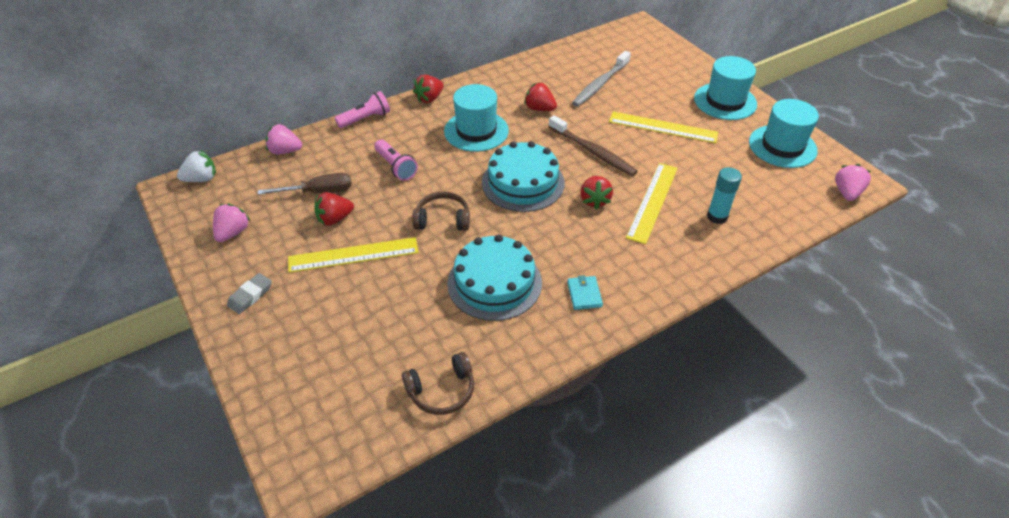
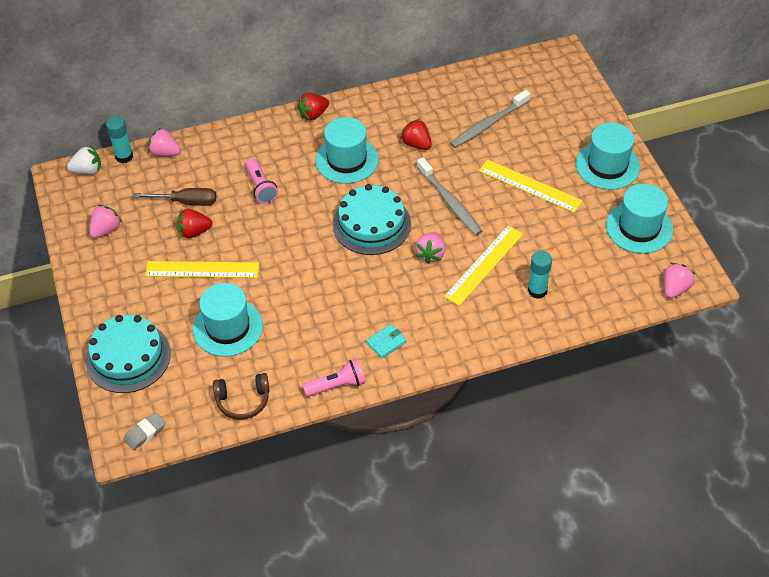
camera: 15 degrees right, 5 degrees up
grey eraser [227,273,272,314] -> grey eraser moved to [124,412,166,450]
pink flashlight [335,91,390,128] -> pink flashlight moved to [302,359,365,397]
brown headphones [412,192,470,231] -> none
turquoise cake [447,235,542,321] -> turquoise cake moved to [86,315,171,393]
brown toothbrush [548,115,638,176] -> grey toothbrush [417,158,482,235]
turquoise wallet [567,275,603,310] -> turquoise wallet turned 45 degrees clockwise [366,324,407,359]
red strawberry [580,176,613,210] -> pink strawberry [415,232,445,264]
none -> turquoise glue stick [106,116,133,163]
none -> turquoise hat [193,283,263,357]

